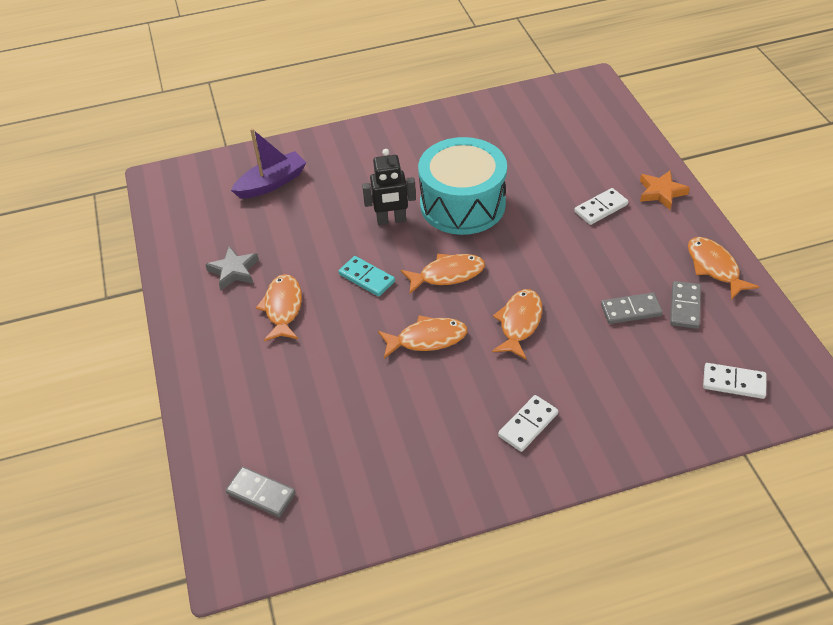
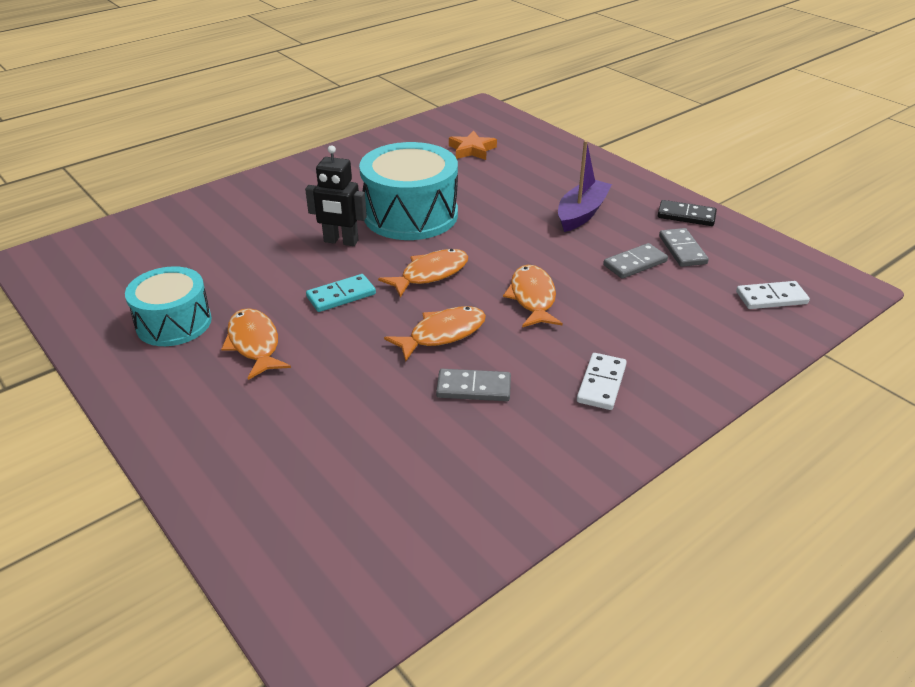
camera: 25 degrees left, 10 degrees down
grey star [205,246,259,290] -> turquoise drum [125,266,212,346]
grey domino [226,467,296,517] -> grey domino moved to [436,369,511,401]
purple boat [231,128,307,199] -> purple boat moved to [558,140,612,232]
turquoise domino [338,256,395,297] -> turquoise domino turned 45 degrees counterclockwise [306,274,376,312]
black robot [362,149,416,225] -> black robot turned 45 degrees clockwise [305,145,367,246]
white domino [574,188,628,225] -> none
orange star [640,170,690,210] -> orange star moved to [449,131,497,160]
orange fish [688,237,759,300] -> black domino [657,200,717,226]

